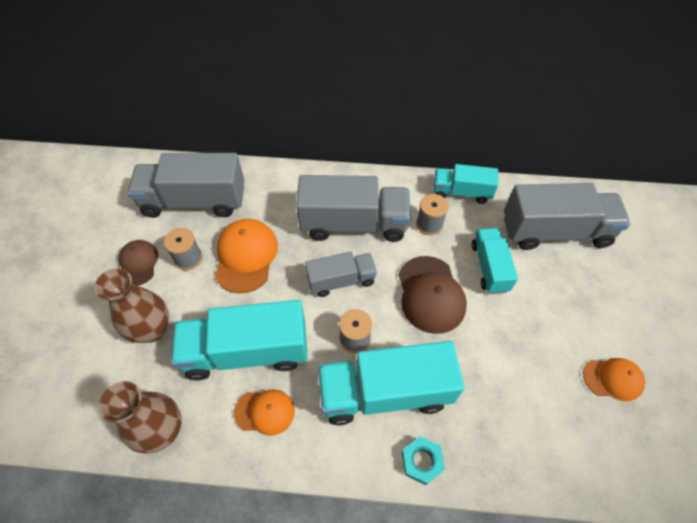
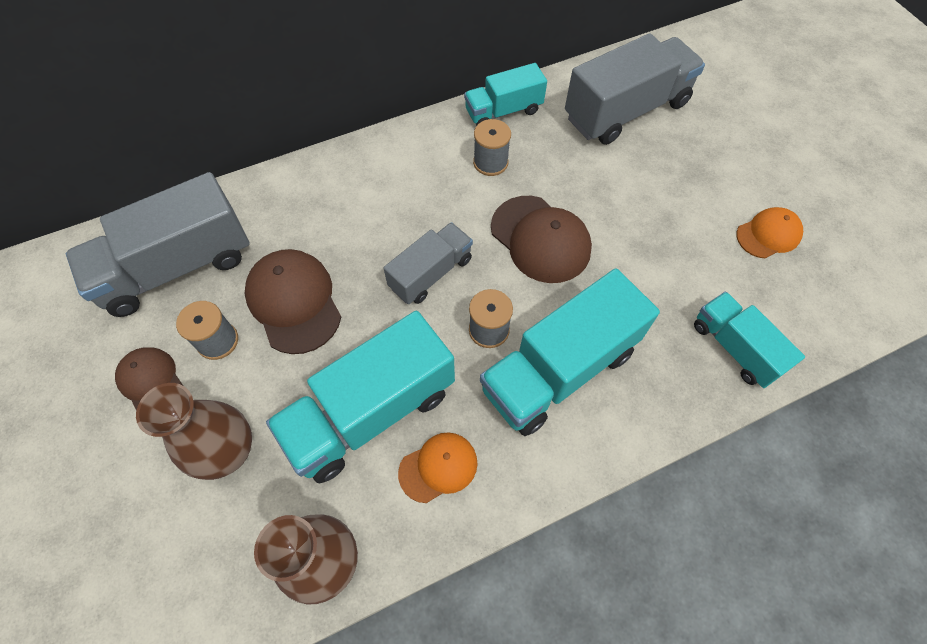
camera: 30 degrees left, 5 degrees up
orange cap [215,219,278,293] -> brown cap [244,249,341,354]
grey truck [296,175,411,242] -> none
turquoise nut [402,437,445,485] -> none
turquoise truck [471,228,518,294] -> turquoise truck moved to [694,292,805,388]

